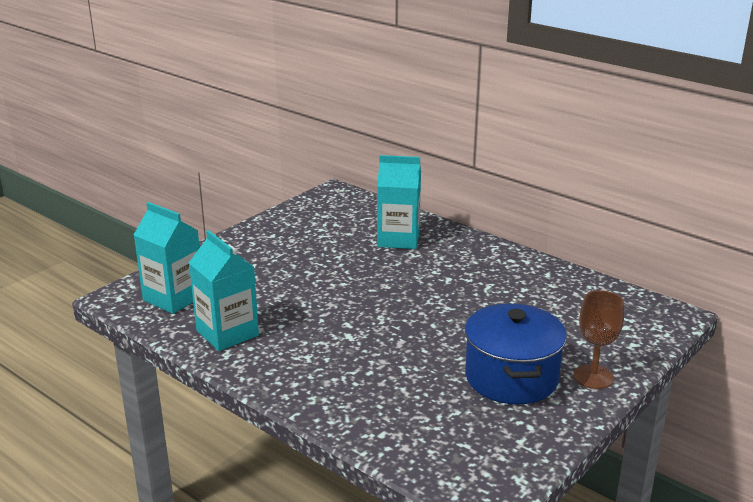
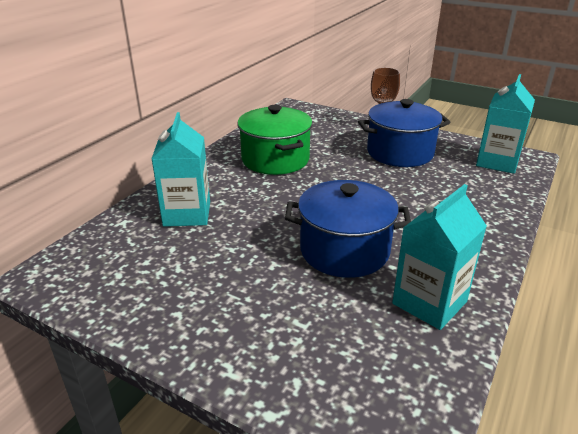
camera: 100 degrees left, 5 degrees up
turquoise carton [134,202,200,314] -> turquoise carton moved to [476,74,535,174]
none -> green pot [237,105,313,175]
none -> blue pot [285,180,411,278]

